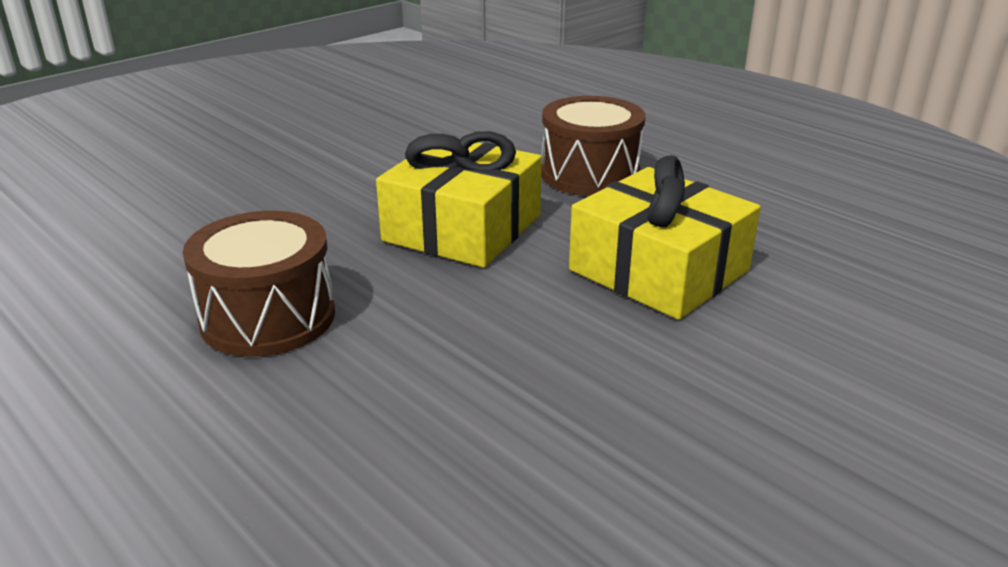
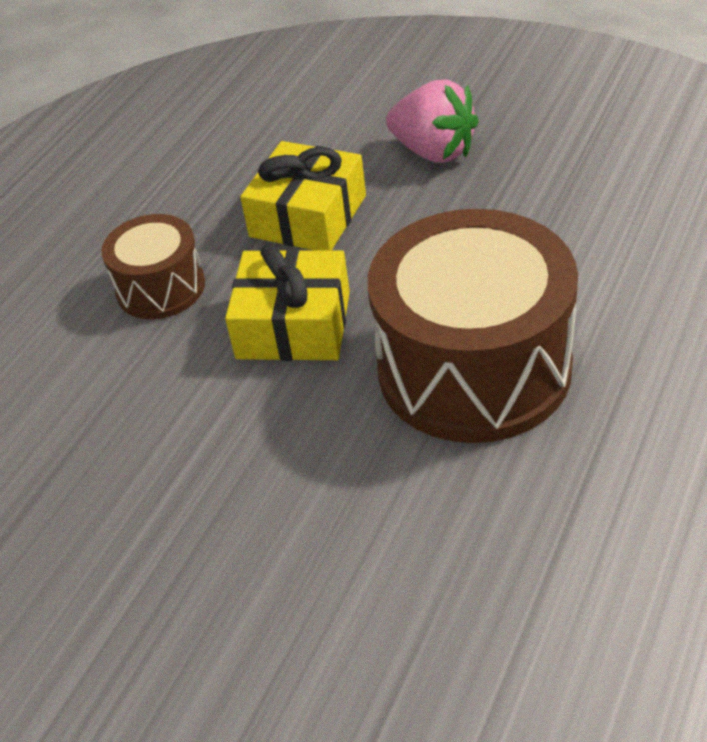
camera: 105 degrees left, 15 degrees up
brown drum [183,211,335,357] -> brown drum [368,209,578,443], size x1.93
none -> pink strawberry [386,80,479,163]

